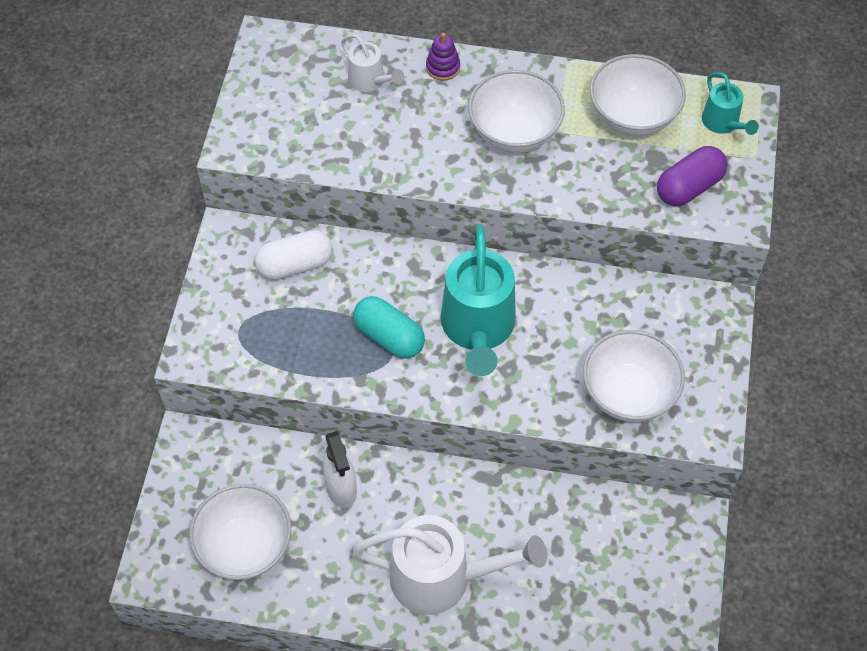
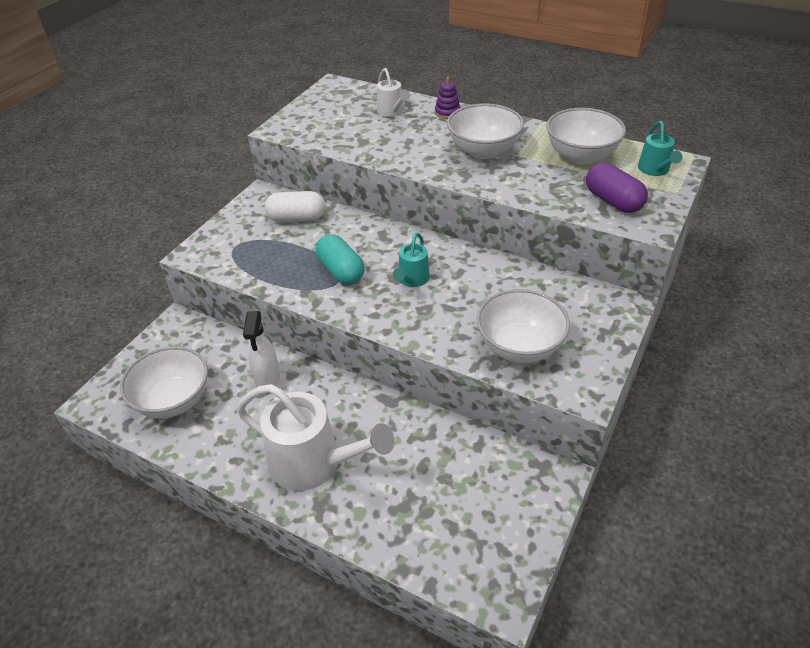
camera: 20 degrees right, 15 degrees down
turquoise watering can [441,225,516,376] -> turquoise watering can [393,233,430,287], size x0.51
purple capsule [657,146,727,206] -> purple capsule turned 75 degrees clockwise [586,163,648,213]

